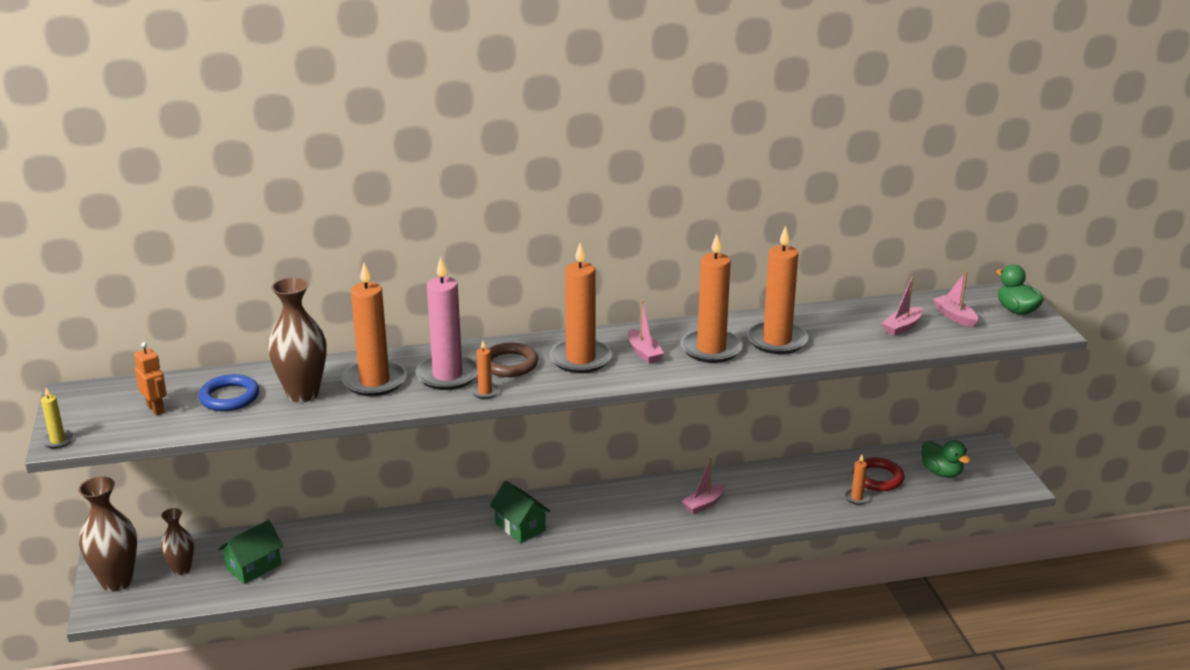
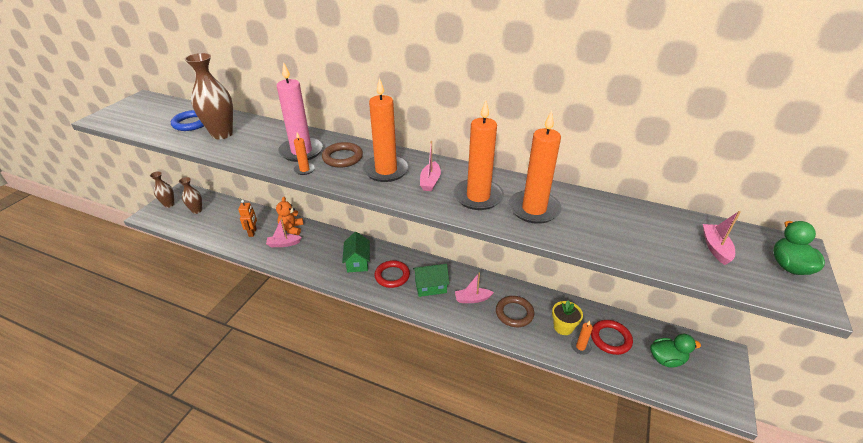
camera: 35 degrees right, 10 degrees up
yellow candle [41,387,74,449] -> none
brown vase [78,477,137,592] -> brown vase [150,171,174,208], size x0.60
orange robot [134,342,167,416] -> orange robot moved to [238,200,257,237]
green house [218,520,284,584] -> green house moved to [413,264,450,297]
orange candle [342,263,407,396] -> none
pink boat [881,276,923,336] -> pink boat moved to [266,218,302,247]
green duck [922,440,971,478] -> green duck turned 90 degrees counterclockwise [650,334,701,368]
none -> orange teddy bear [276,196,304,235]
none -> red ring [374,260,410,288]
none -> brown ring [496,296,534,327]
none -> yellow flower pot [552,300,583,335]

